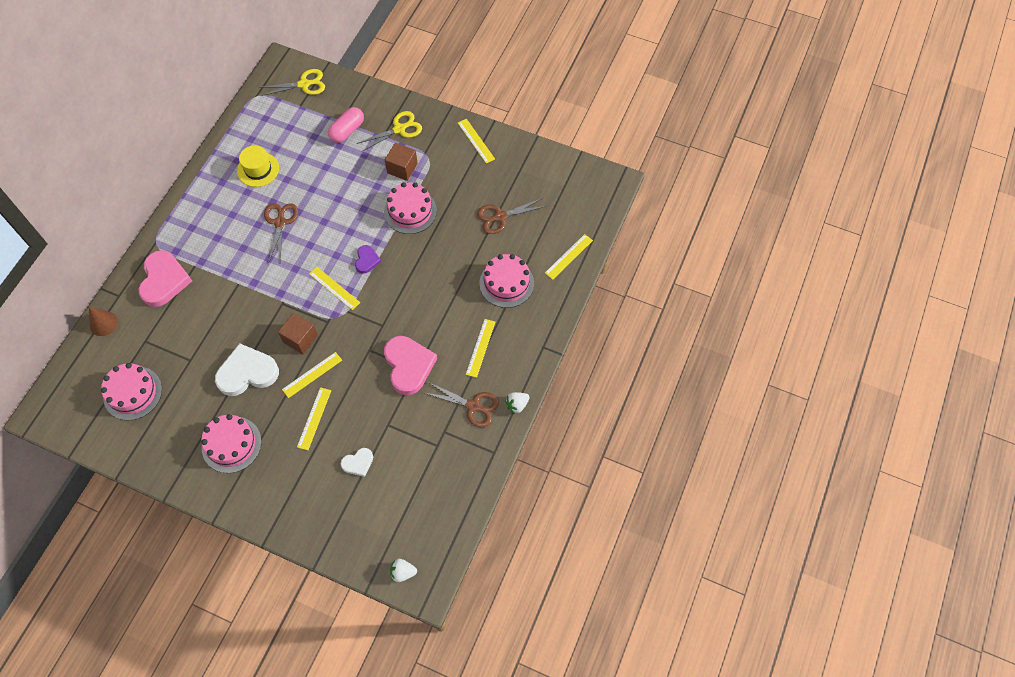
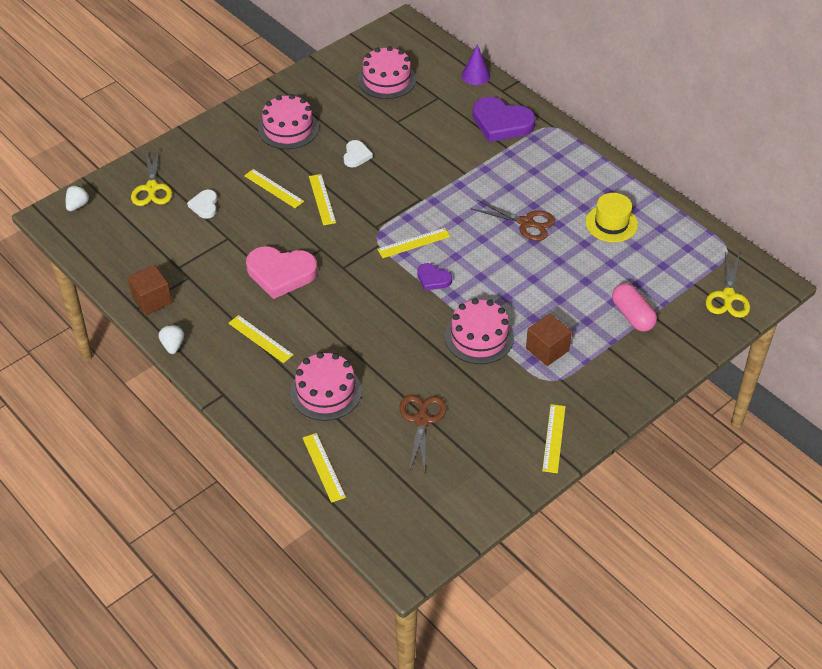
camera: 115 degrees right, 15 degrees down
brown cone [89,307,118,336] -> purple cone [462,44,490,85]
pink heart [139,250,192,307] -> purple heart [473,97,536,142]
white heart [215,343,279,396] -> white heart [344,140,373,167], size x0.52
brown cube [278,313,318,354] -> brown cube moved to [128,265,172,315]
yellow scissors [356,111,422,152] -> yellow scissors moved to [131,149,172,206]
brown scissors [425,382,499,427] -> none
yellow ruler [458,119,495,164] -> yellow ruler turned 75 degrees counterclockwise [542,404,566,473]

